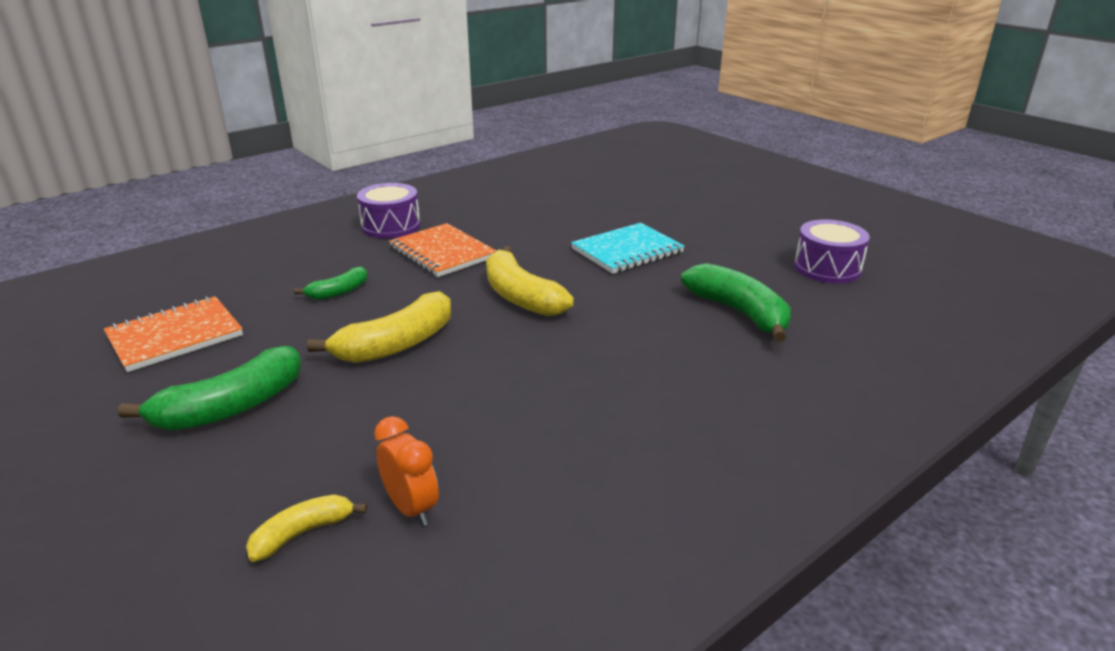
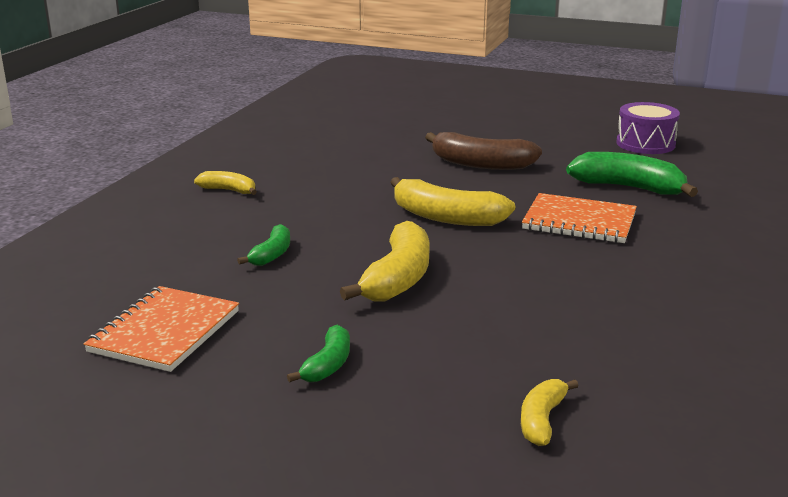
camera: 30 degrees left, 5 degrees down
green banana [118,346,302,430] -> green banana [287,325,350,382], size x0.55
purple drum [357,183,420,238] -> yellow banana [194,171,257,195]
orange clock [374,416,439,526] -> none
orange notebook [389,223,496,277] -> orange notebook moved to [522,193,637,243]
turquoise notebook [571,223,685,274] -> brown banana [425,132,542,170]

